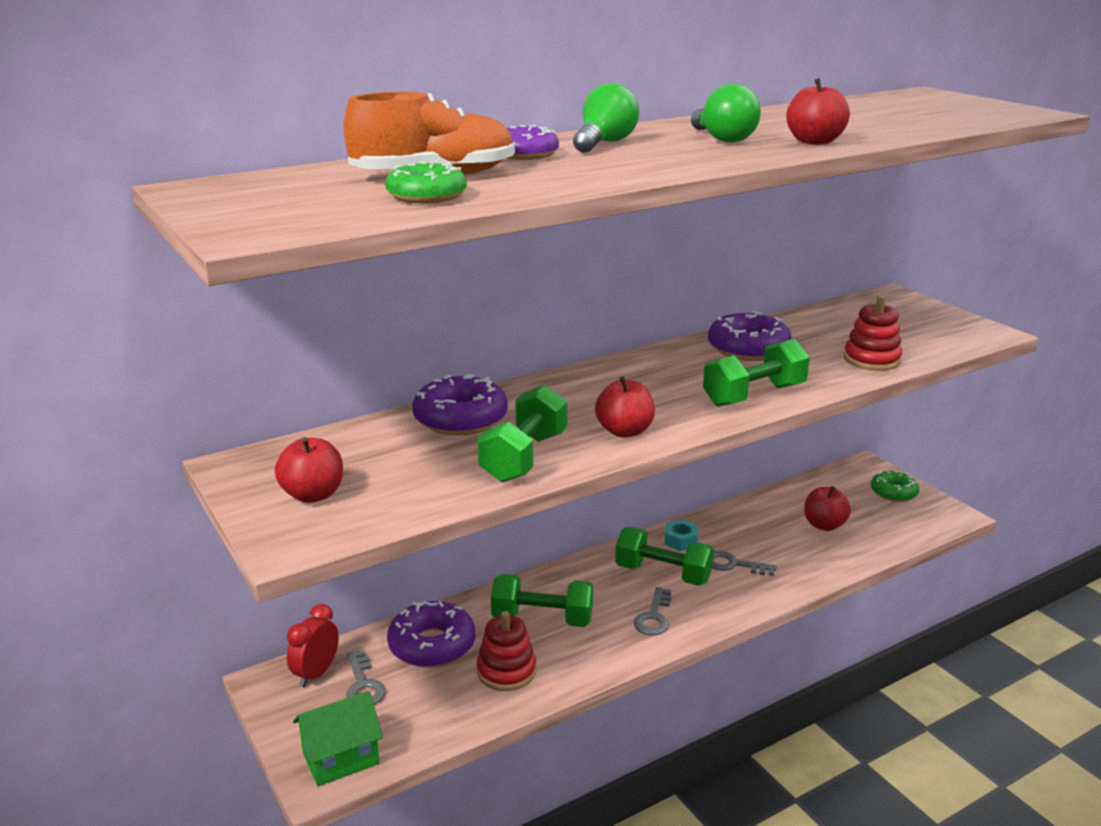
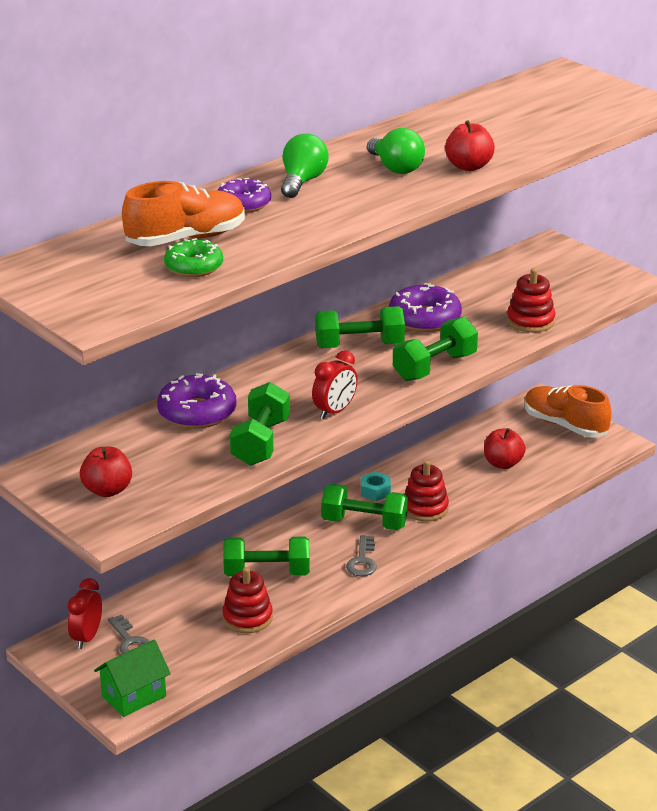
camera: 10 degrees left, 5 degrees up
purple donut [387,601,475,668] -> none
red apple [595,377,655,438] -> red clock [312,350,358,419]
grey key [712,550,777,576] -> red stacking toy [405,460,449,521]
green donut [871,470,919,502] -> orange shoe [525,385,612,438]
none -> green dumbbell [315,306,405,348]

